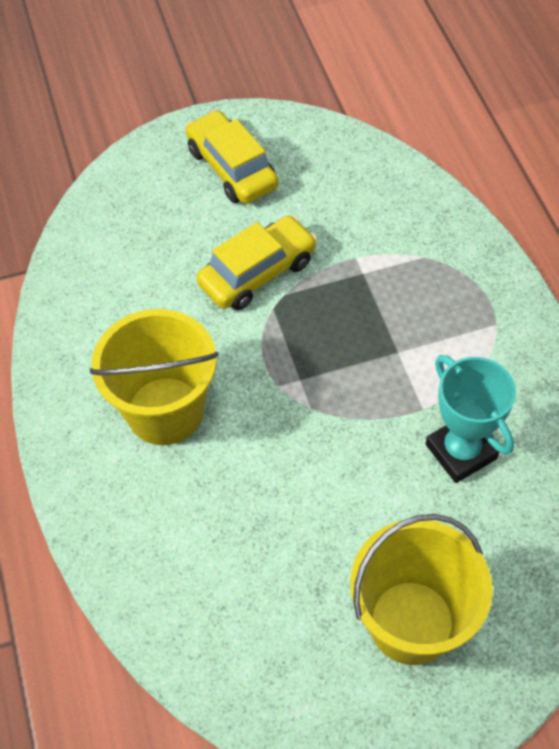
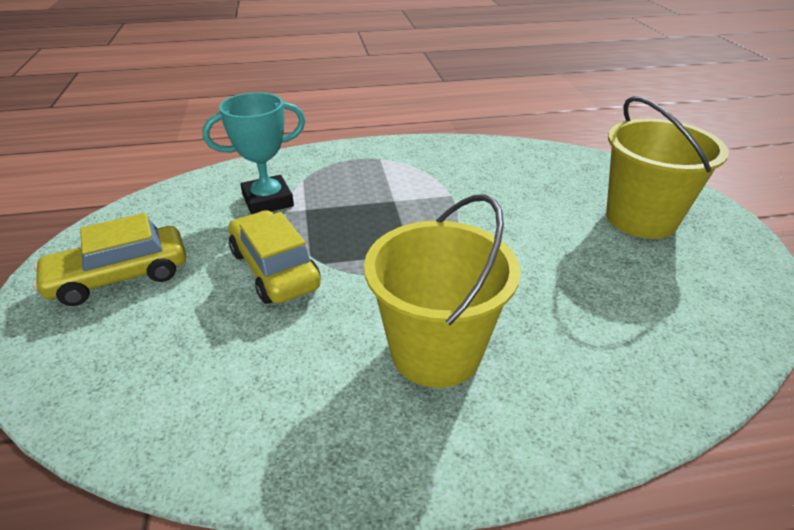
camera: 85 degrees left, 20 degrees down
turquoise trophy [426,355,516,483] -> turquoise trophy moved to [202,92,305,214]

